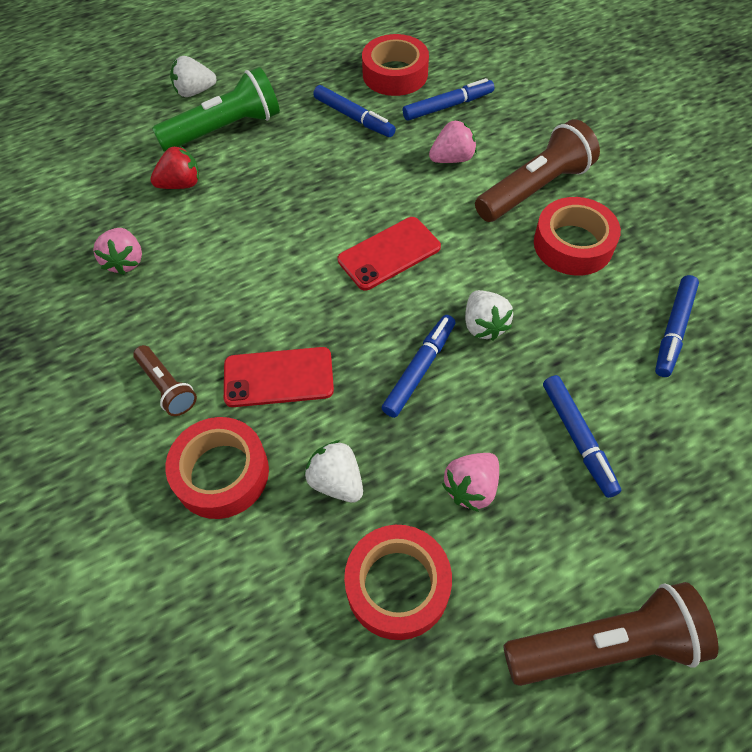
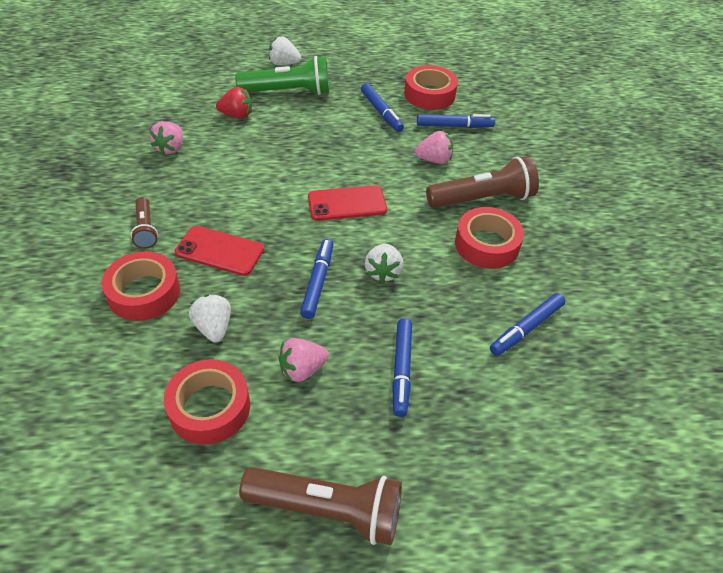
camera: 20 degrees right, 10 degrees down
blue marker [382,315,455,418] -> blue marker turned 45 degrees counterclockwise [300,239,333,319]

